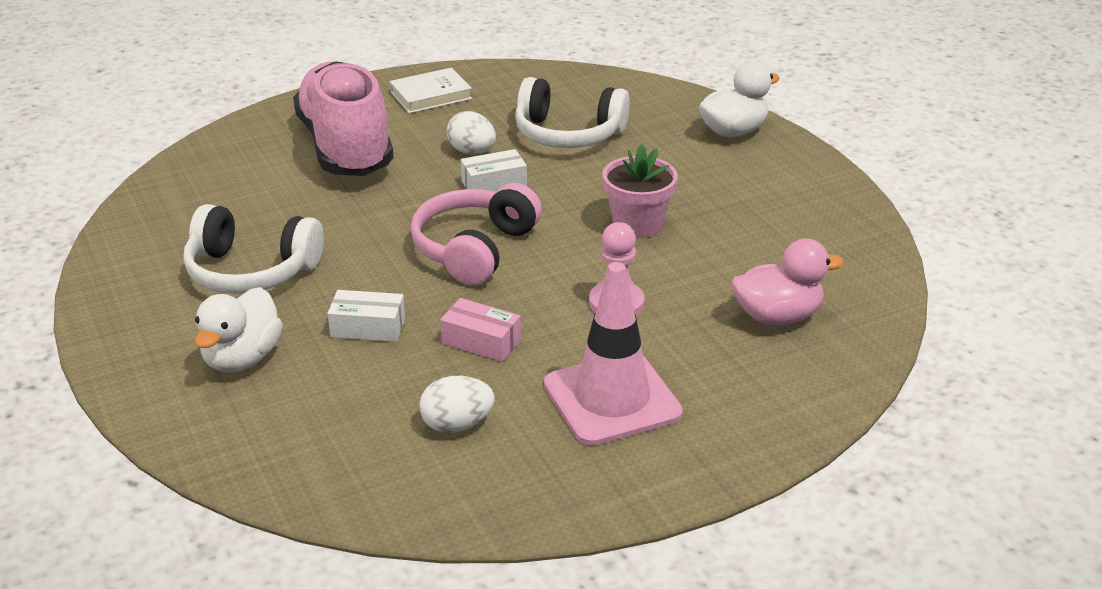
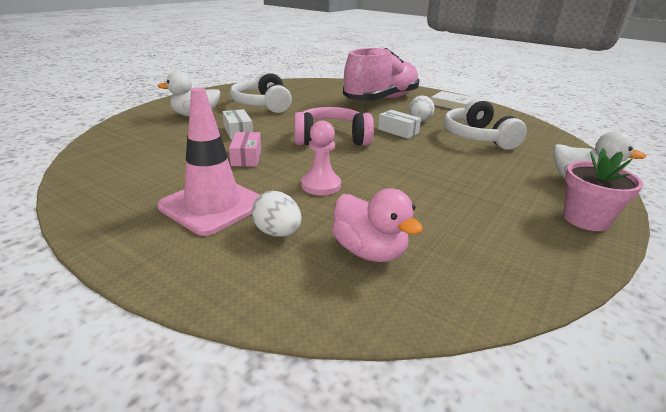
camera: 60 degrees right, 5 degrees down
white egg [419,376,495,433] -> white egg moved to [252,191,302,237]
pink flower pot [602,145,678,238] -> pink flower pot moved to [563,148,643,231]

